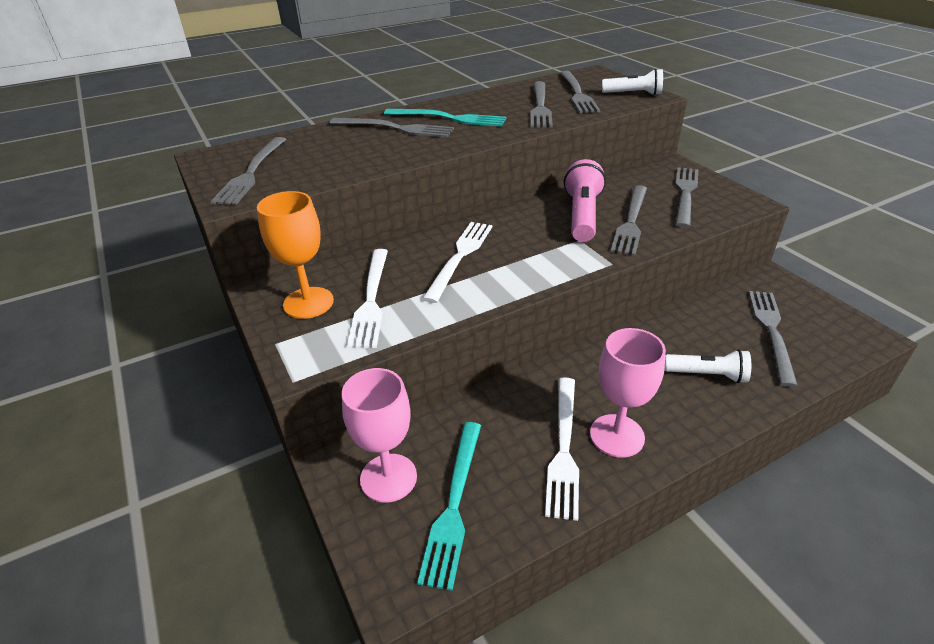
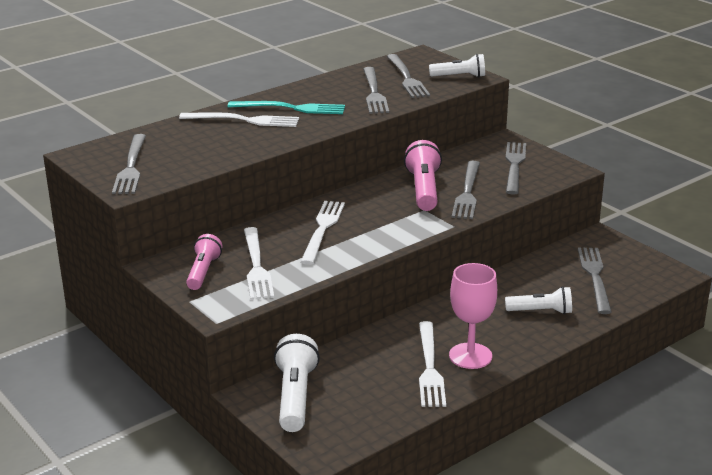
camera: 10 degrees left, 10 degrees down
orange goblet [257,191,334,319] -> pink flashlight [186,234,222,290]
grey fork [330,118,454,138] -> white fork [179,112,299,127]
pink goblet [342,368,417,503] -> white flashlight [274,334,320,432]
turquoise fork [417,422,481,591] -> none

